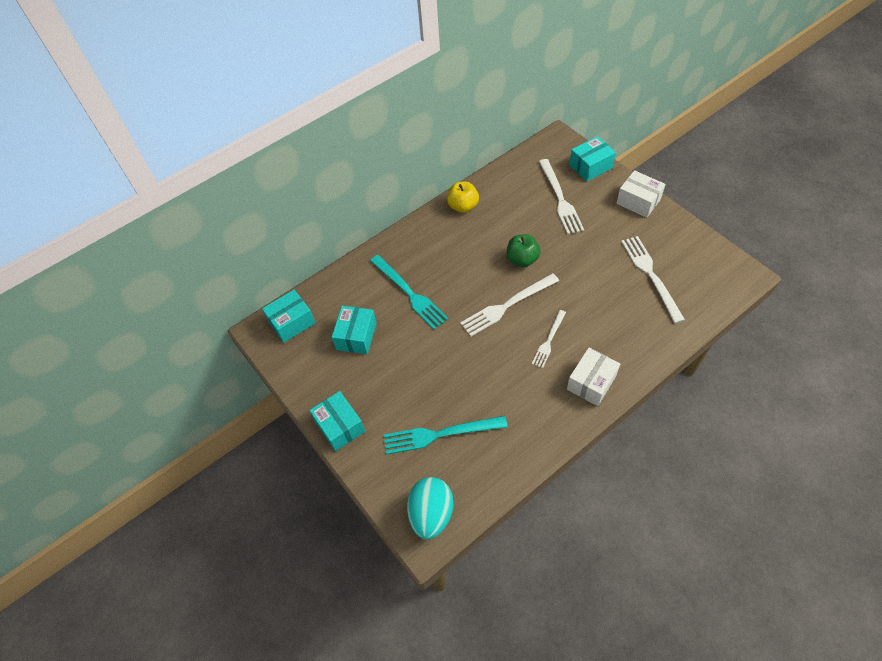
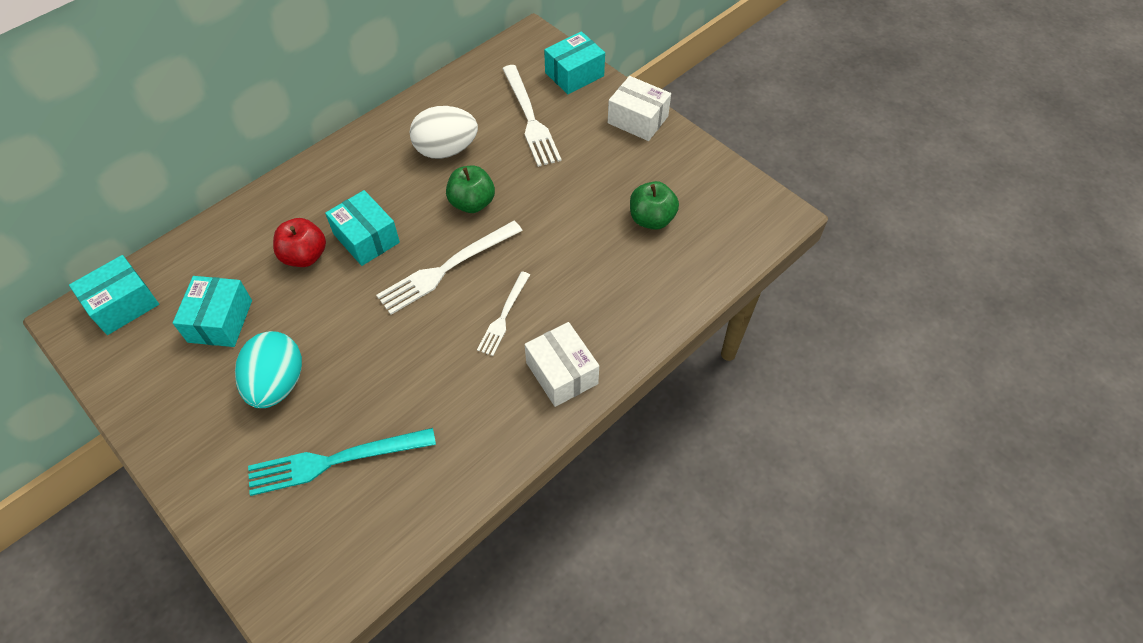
camera: 10 degrees left, 0 degrees up
turquoise box [309,391,365,451] -> turquoise box moved to [325,190,400,266]
turquoise fork [370,255,448,329] -> red apple [273,218,326,267]
turquoise egg [407,477,453,540] -> turquoise egg moved to [235,331,302,408]
yellow apple [447,181,479,213] -> none
white box [567,348,620,406] -> white box turned 60 degrees counterclockwise [525,322,599,407]
white fork [621,236,685,323] -> green apple [630,181,679,230]
none -> white egg [410,106,478,159]

